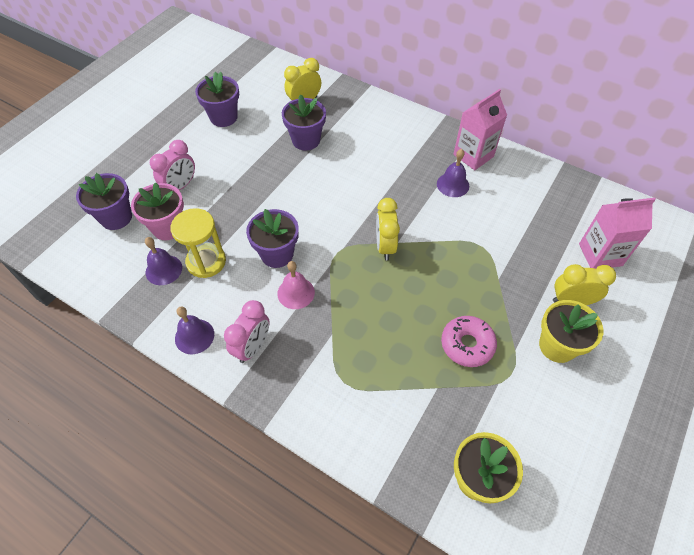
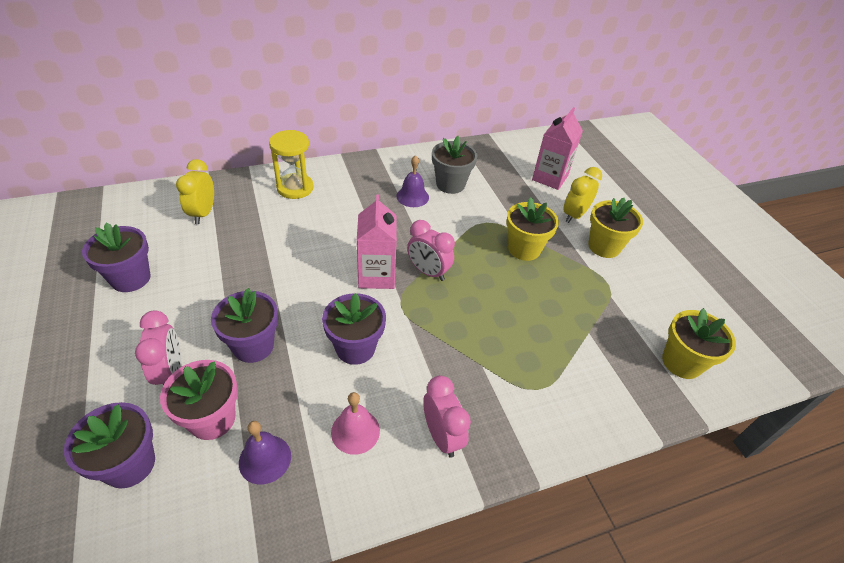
camera: 55 degrees left, 10 degrees down
yellow hourglass [170,208,226,278] -> yellow hourglass moved to [269,130,314,199]
purple bell [175,306,214,354] -> none
pink bell [277,261,315,309] -> pink bell moved to [331,392,380,455]
purple flower pot [282,94,326,151] -> purple flower pot moved to [211,288,278,363]
yellow clock [376,198,400,260] -> pink clock [407,220,455,281]
pink donut [441,316,497,367] -> none
pink carton [453,89,507,170] -> pink carton moved to [357,194,397,289]
none -> grey flower pot [432,136,477,194]
none -> yellow flower pot [506,197,559,261]

